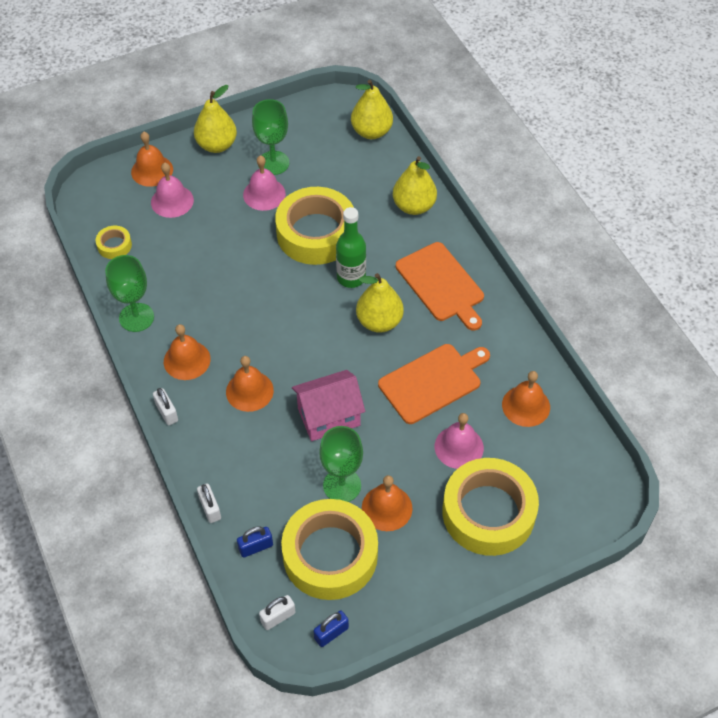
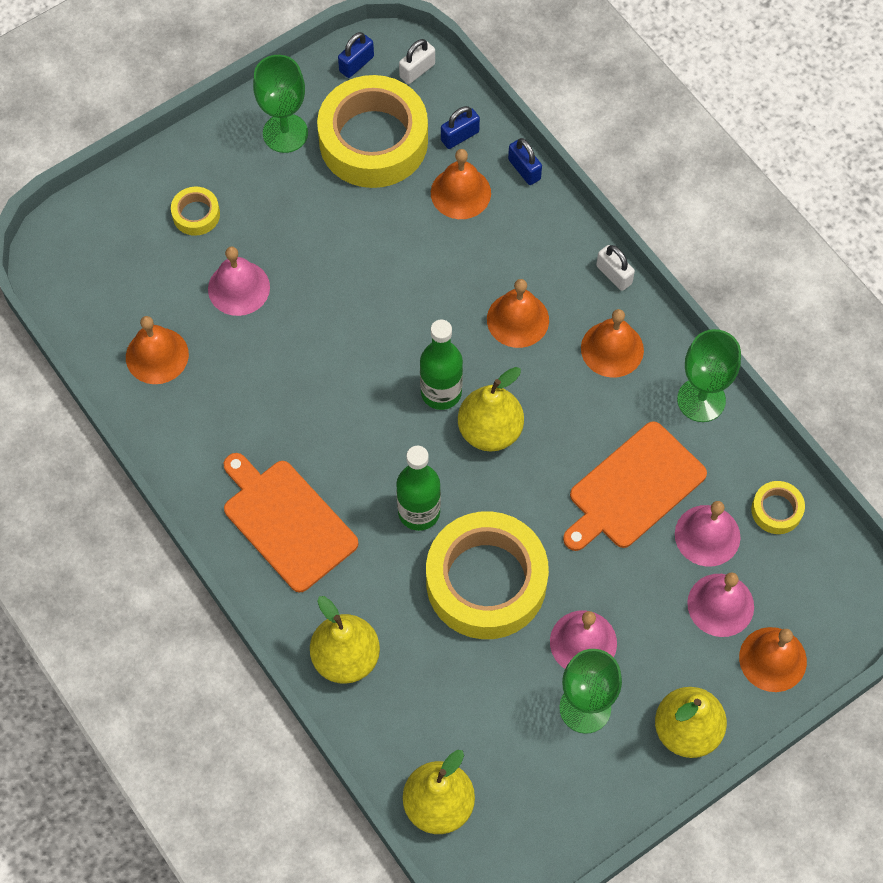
camera: 170 degrees right, 10 degrees up
white padlock [197,483,221,523] -> blue padlock [508,138,542,185]
pink house [292,370,365,441] -> none
green goblet [319,426,363,502] -> green goblet moved to [253,55,308,153]
yellow pear [356,273,404,333] -> yellow pear moved to [458,367,524,452]
orange bell [362,475,413,531] -> orange bell moved to [431,149,491,219]
orange cutting board [378,344,490,424] -> orange cutting board moved to [563,421,707,551]
yellow tape [442,458,539,556] -> yellow tape [171,187,220,236], size x0.43
none -> green bottle [420,320,463,410]
none -> pink bell [675,501,740,567]

